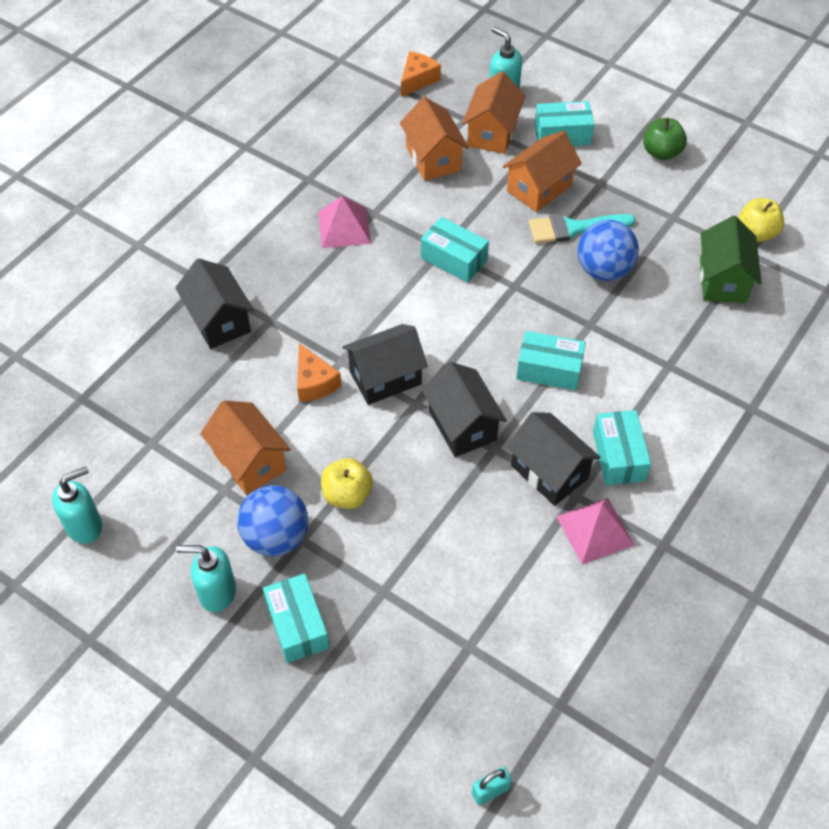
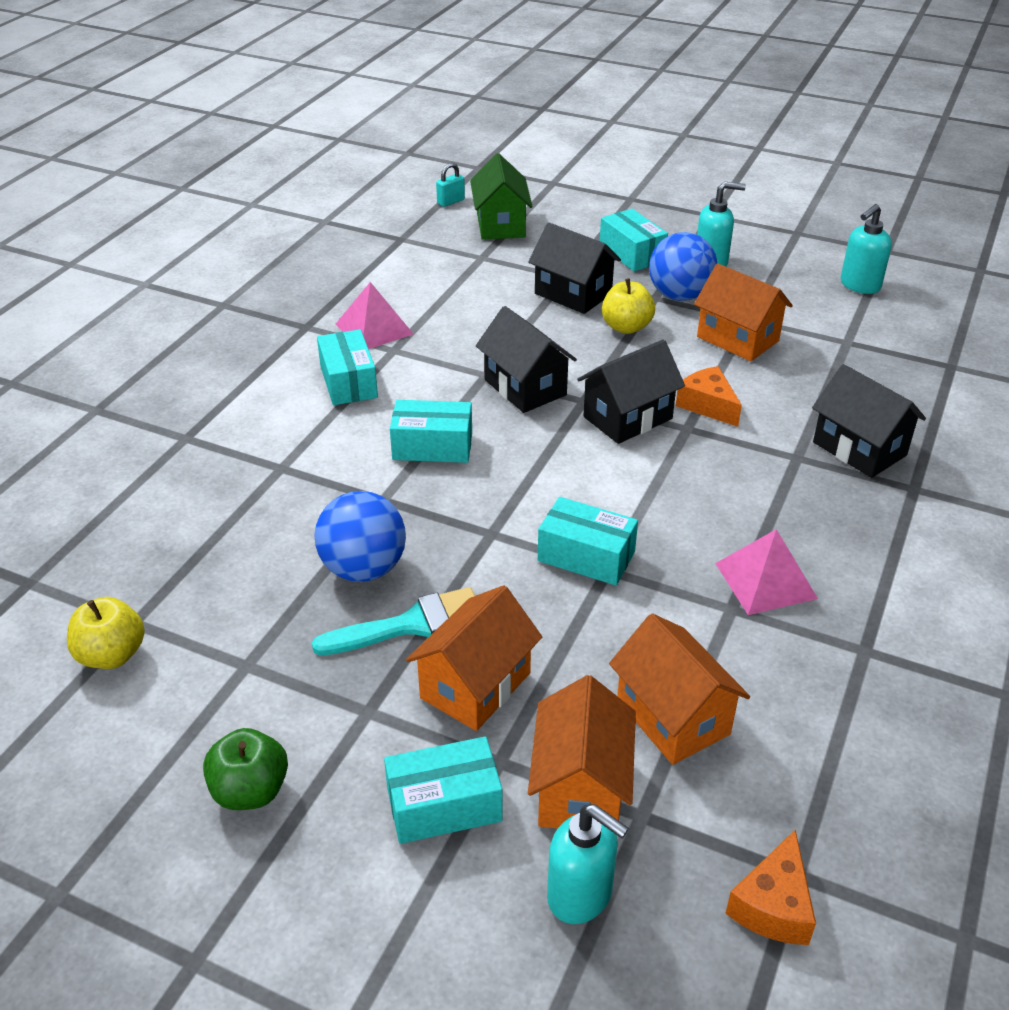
camera: 170 degrees right, 15 degrees down
black house [506,412,601,506] -> black house moved to [528,222,621,314]
green house [700,216,762,303] -> green house moved to [470,153,533,240]

